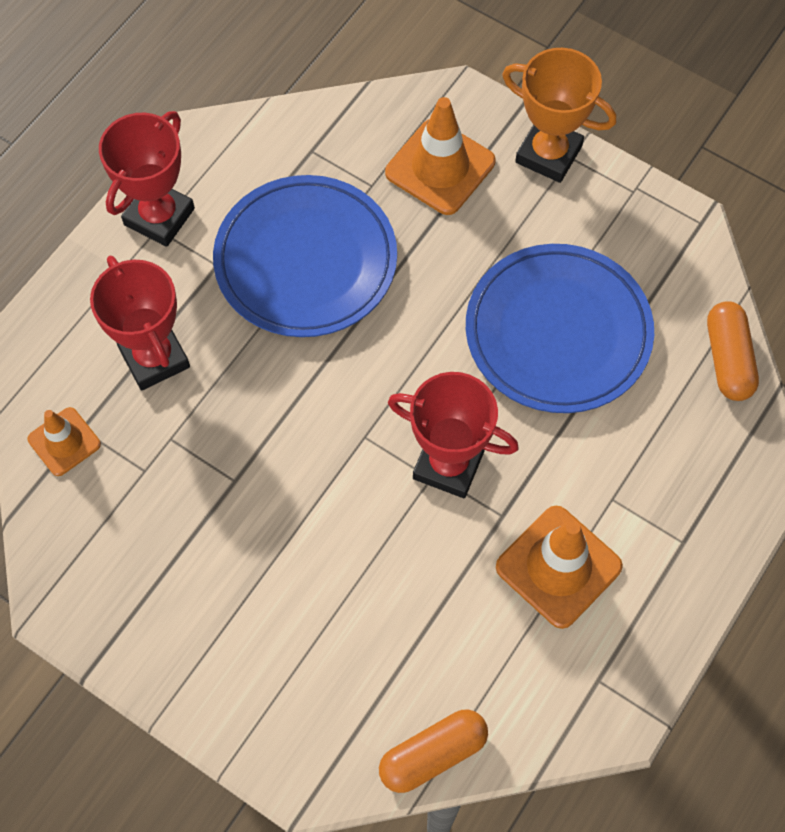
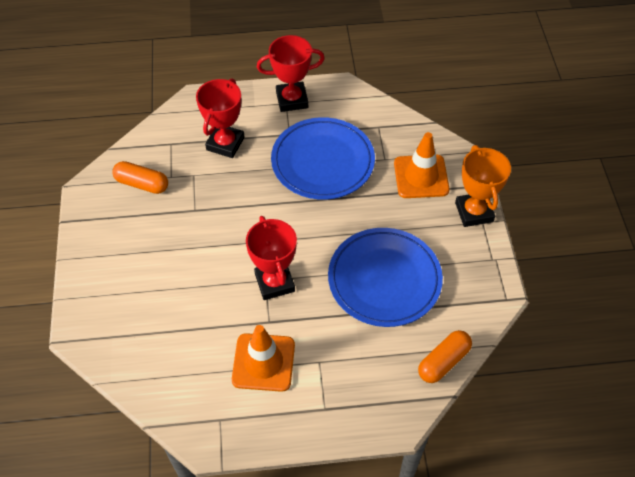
camera: 50 degrees right, 10 degrees down
orange traffic cone [28,407,101,476] -> none
orange capsule [379,709,488,793] -> orange capsule moved to [112,161,168,194]

